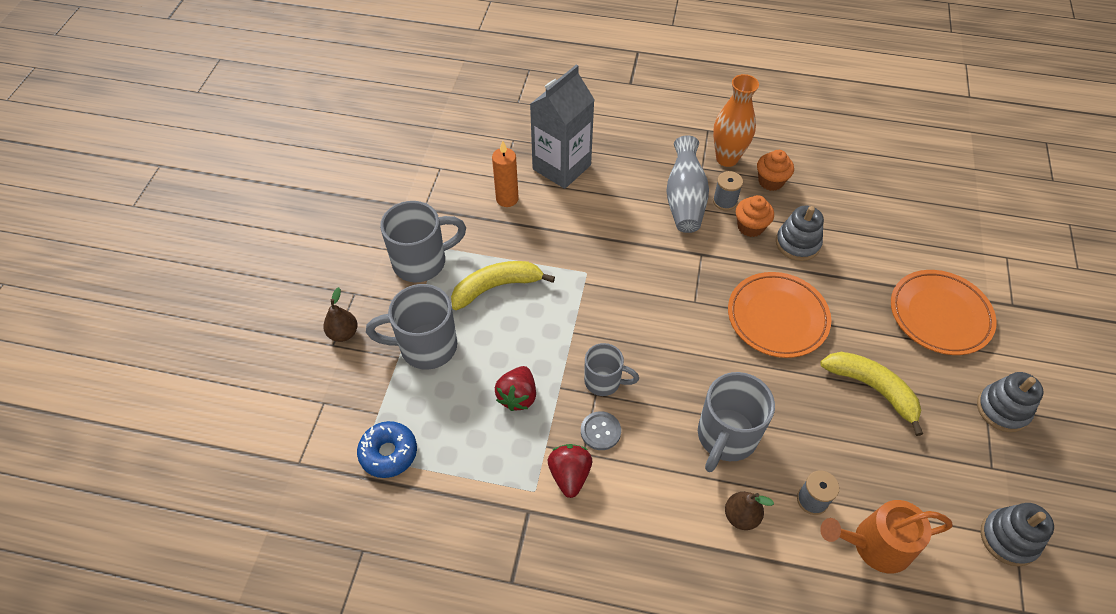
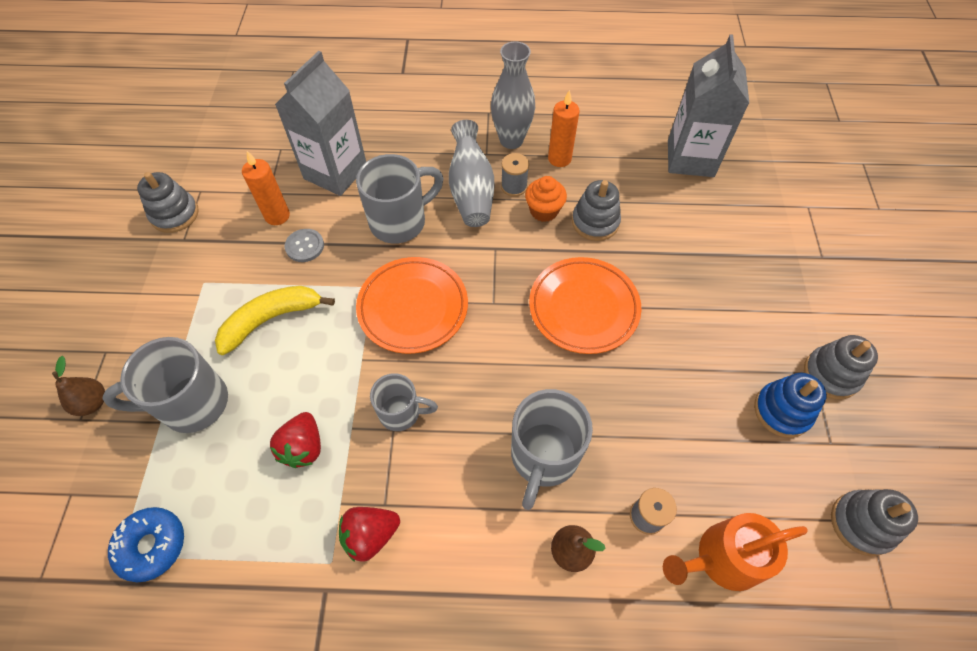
camera: 10 degrees left, 5 degrees up
grey mug [380,201,466,282] -> grey mug moved to [356,154,444,244]
red strawberry [548,444,592,498] -> red strawberry turned 105 degrees counterclockwise [339,507,400,562]
grey button [581,411,621,450] -> grey button moved to [285,229,324,262]
orange vase [713,74,759,167] -> grey vase [491,41,535,149]
orange cupcake [757,150,794,191] -> orange candle [548,90,580,167]
yellow banana [820,352,923,436] -> none
orange plate [891,270,997,355] -> orange plate moved to [356,257,468,354]
none -> grey stacking toy [137,172,199,233]
none -> grey carton [668,34,749,177]
none -> blue stacking toy [754,373,827,438]

